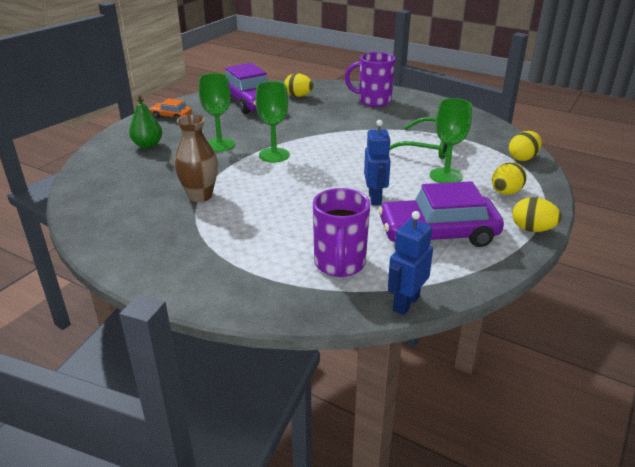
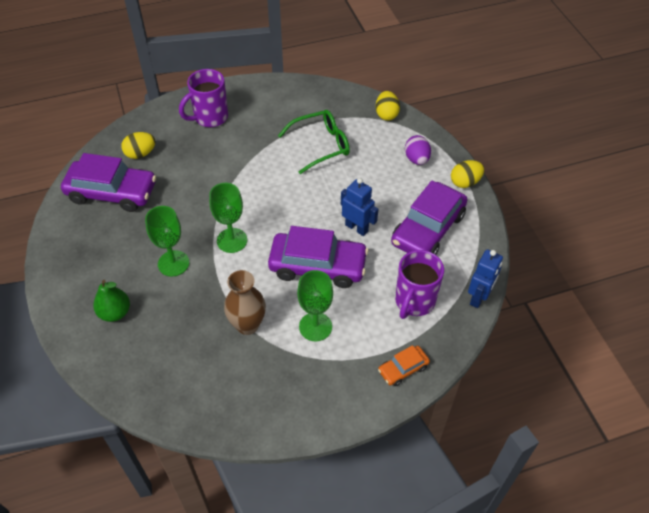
camera: 50 degrees left, 20 degrees up
orange car [150,98,192,121] -> orange car moved to [378,345,430,386]
purple mug [313,188,370,277] -> purple mug turned 75 degrees clockwise [395,250,444,319]
blue robot [388,211,433,315] -> blue robot turned 135 degrees counterclockwise [468,249,503,308]
green goblet [430,98,472,183] -> green goblet moved to [297,270,333,341]
yellow egg [492,162,527,195] -> purple egg [405,135,431,165]
none -> purple car [268,226,368,288]

